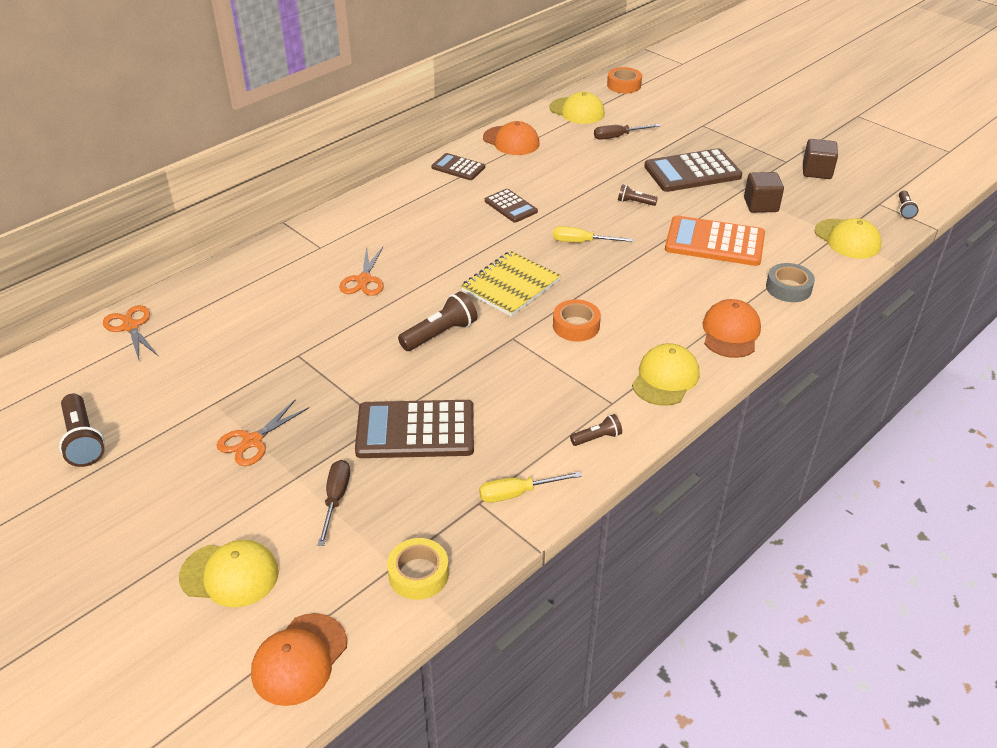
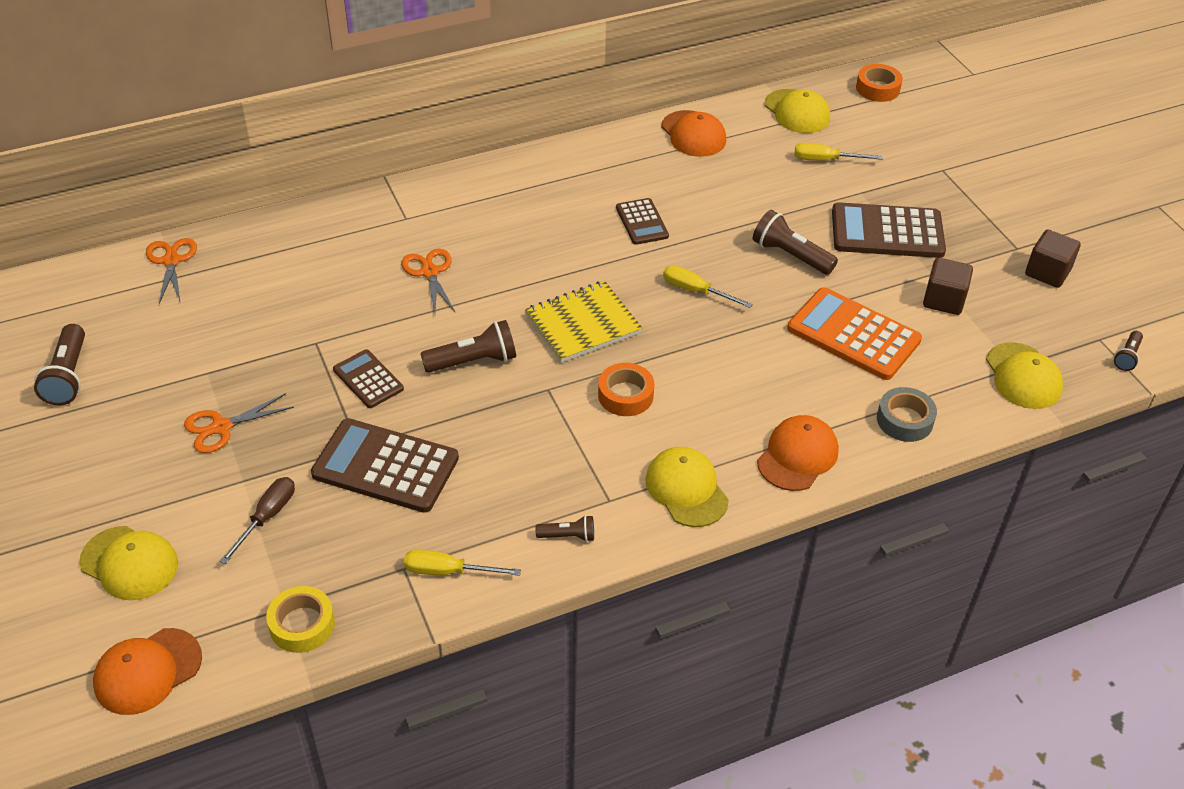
camera: 20 degrees right, 5 degrees up
orange scissors [339,247,384,296] -> orange scissors turned 135 degrees clockwise [401,249,456,313]
brown calculator [431,153,485,180] -> brown calculator moved to [333,349,404,408]
brown screwdriver [594,124,660,140] -> yellow screwdriver [794,143,883,161]
brown flashlight [618,184,658,206] -> brown flashlight [753,210,838,275], size x1.77
yellow cap [632,343,700,406] -> yellow cap turned 75 degrees counterclockwise [645,447,729,527]

